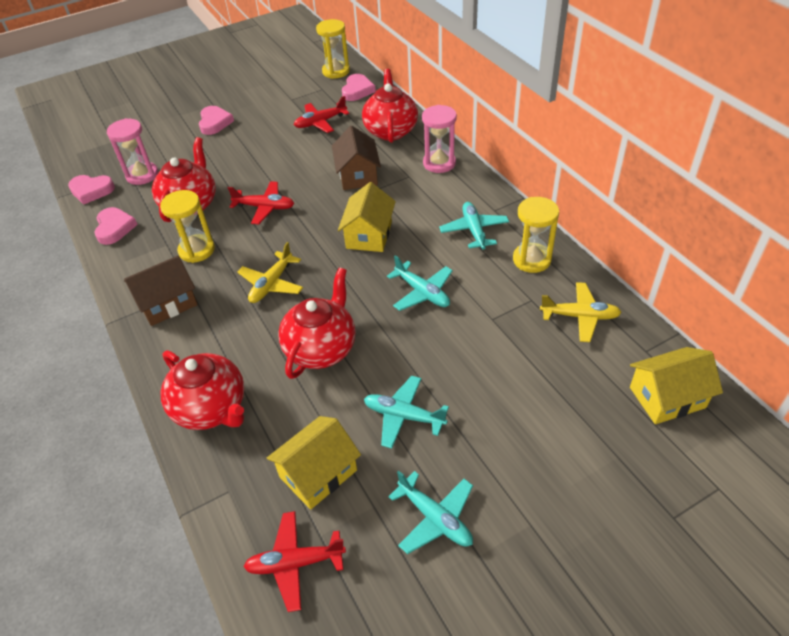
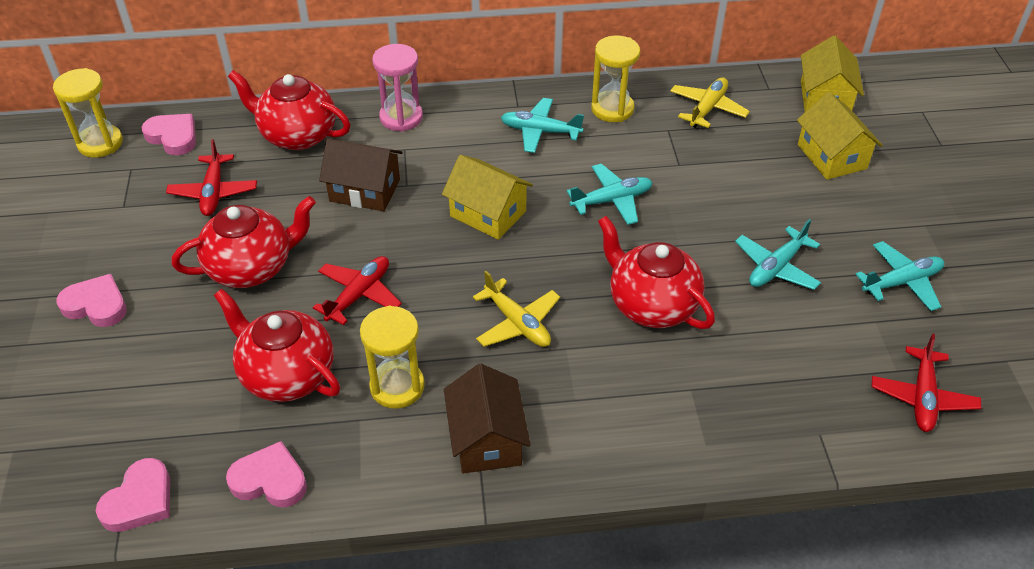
camera: 70 degrees left, 0 degrees up
pink hourglass [107,118,158,185] -> none
red teapot [161,350,244,430] -> red teapot moved to [172,196,316,288]
yellow house [267,416,361,510] -> yellow house moved to [797,92,883,180]

